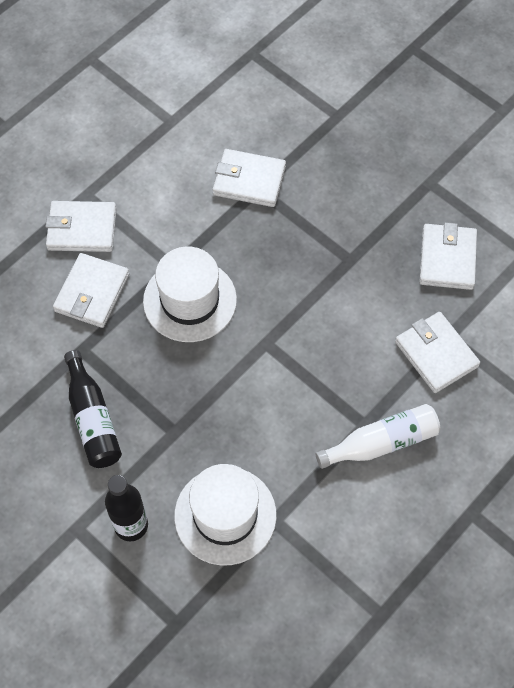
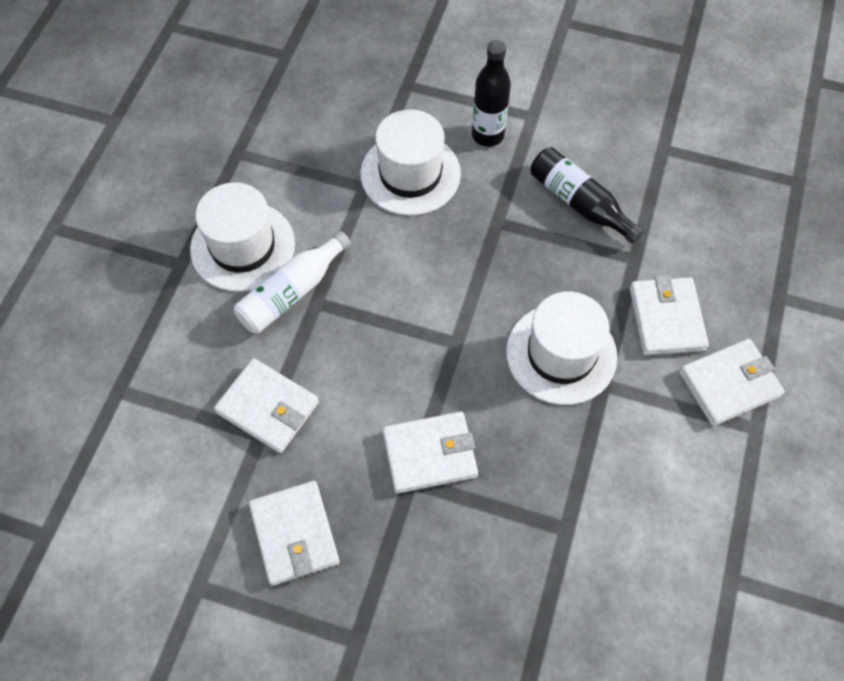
camera: 155 degrees right, 0 degrees up
white wallet [213,149,286,207] -> white wallet moved to [382,412,478,494]
none -> white hat [190,182,295,292]

